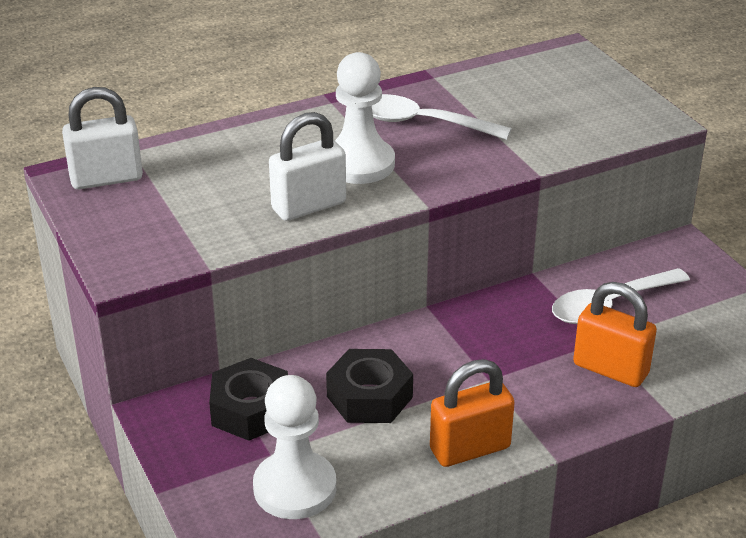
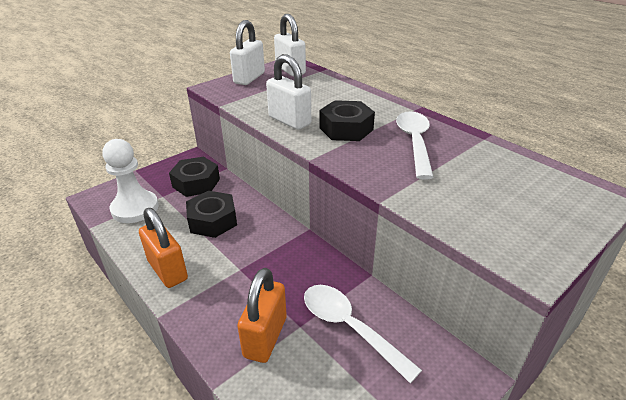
camera: 75 degrees right, 0 degrees up
white pawn [335,52,395,184] -> black nut [319,100,375,141]
none -> white padlock [230,20,265,85]

